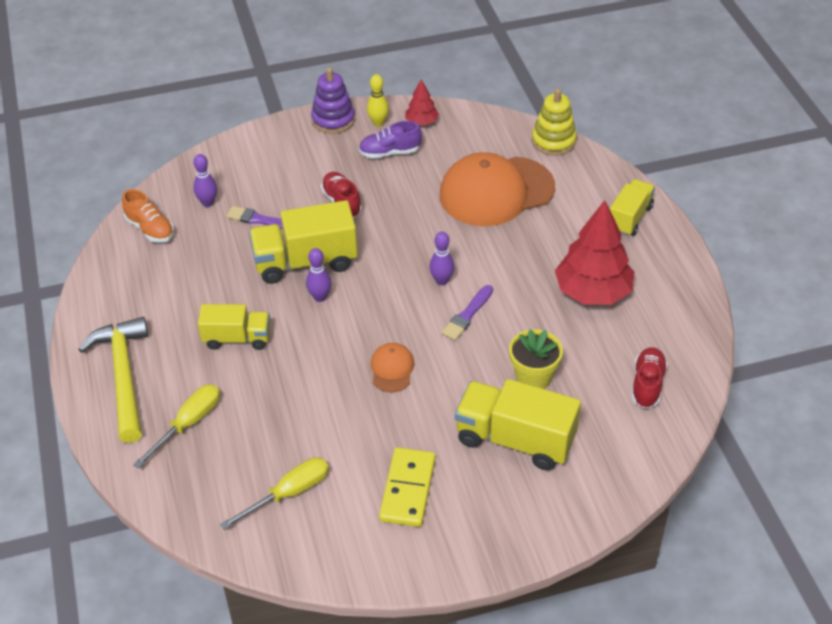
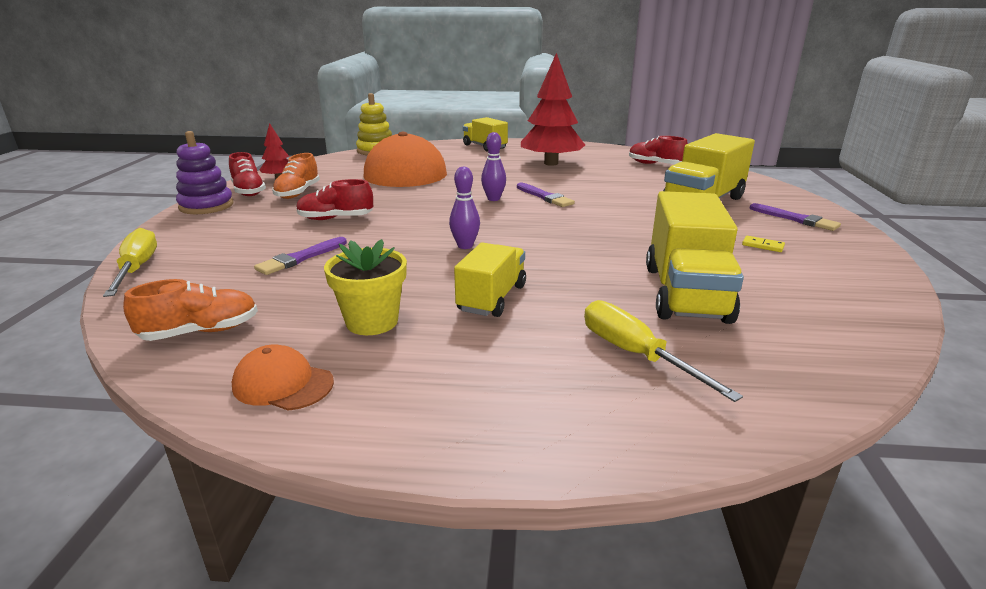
camera: 70 degrees left, 20 degrees down
yellow hammer [78,317,148,443] -> none
purple bowling pin [193,154,217,207] -> none
yellow screwdriver [220,457,329,530] -> yellow screwdriver moved to [103,228,157,297]
yellow truck [249,200,358,284] -> yellow truck moved to [646,191,744,324]
purple shoe [359,121,422,159] -> orange shoe [272,153,320,199]
yellow bowling pin [367,74,389,126] -> red shoe [229,152,266,196]
orange cap [371,343,414,392] -> orange cap moved to [232,345,334,411]
yellow domino [379,447,436,527] -> yellow domino [742,236,785,252], size x0.41
yellow flower pot [509,329,563,389] -> yellow flower pot moved to [324,239,407,335]
none -> purple brush [750,203,841,231]

